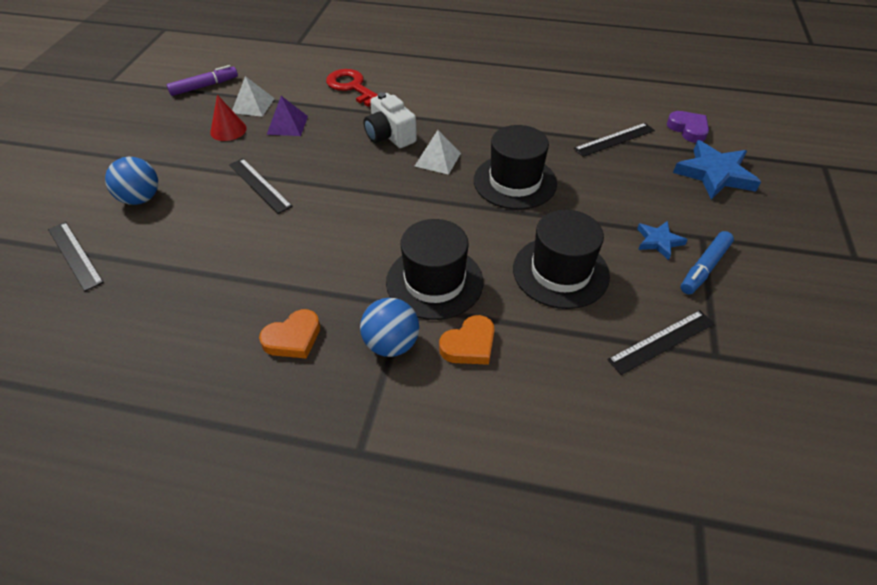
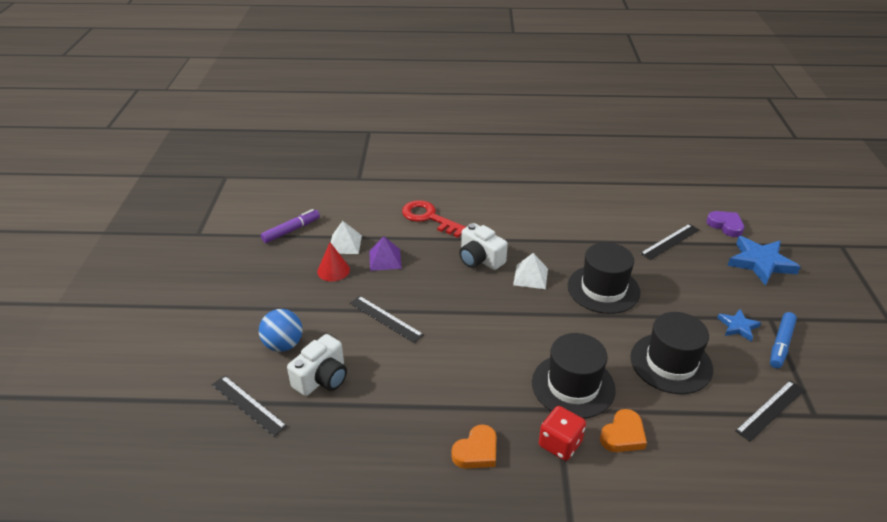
camera: 10 degrees left, 10 degrees down
blue ball [360,298,419,357] -> red dice [539,406,586,461]
none -> white camera [287,334,347,396]

